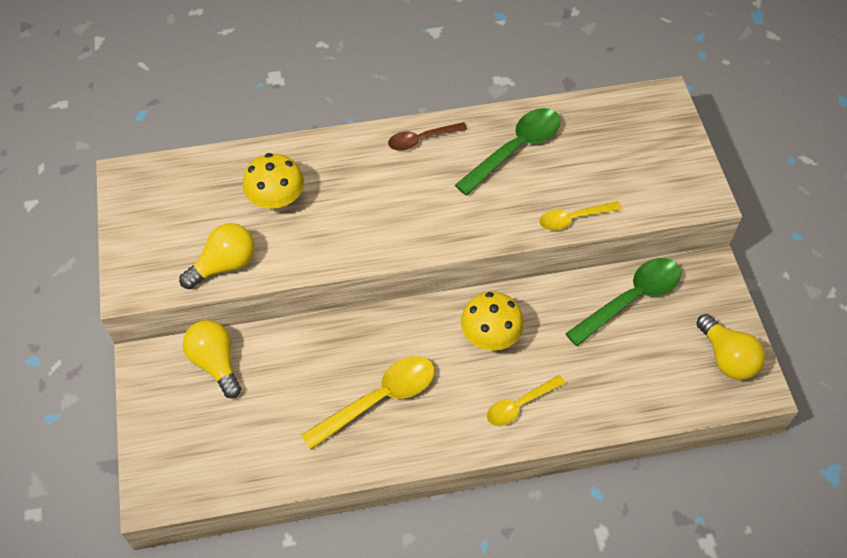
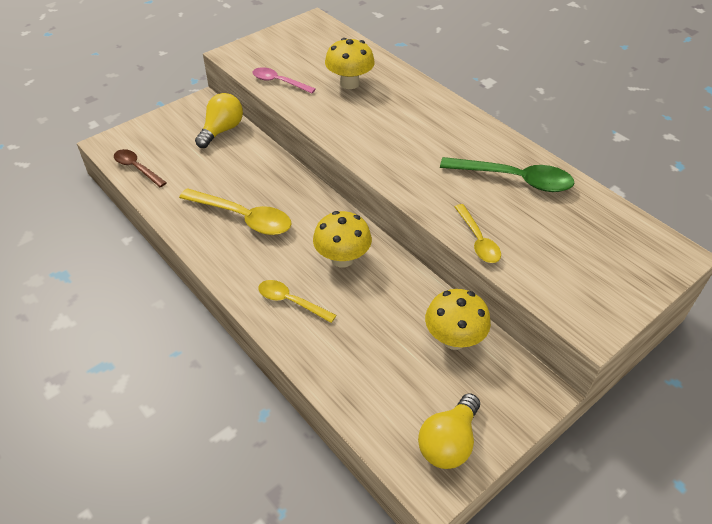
camera: 60 degrees right, 10 degrees down
yellow light bulb [179,223,255,289] -> pink spoon [253,67,315,94]
brown spoon [388,122,467,151] -> brown spoon moved to [114,149,167,187]
yellow spoon [539,201,622,230] -> yellow spoon turned 150 degrees counterclockwise [454,204,501,263]
green spoon [565,258,681,346] -> yellow mushroom [425,289,491,350]

